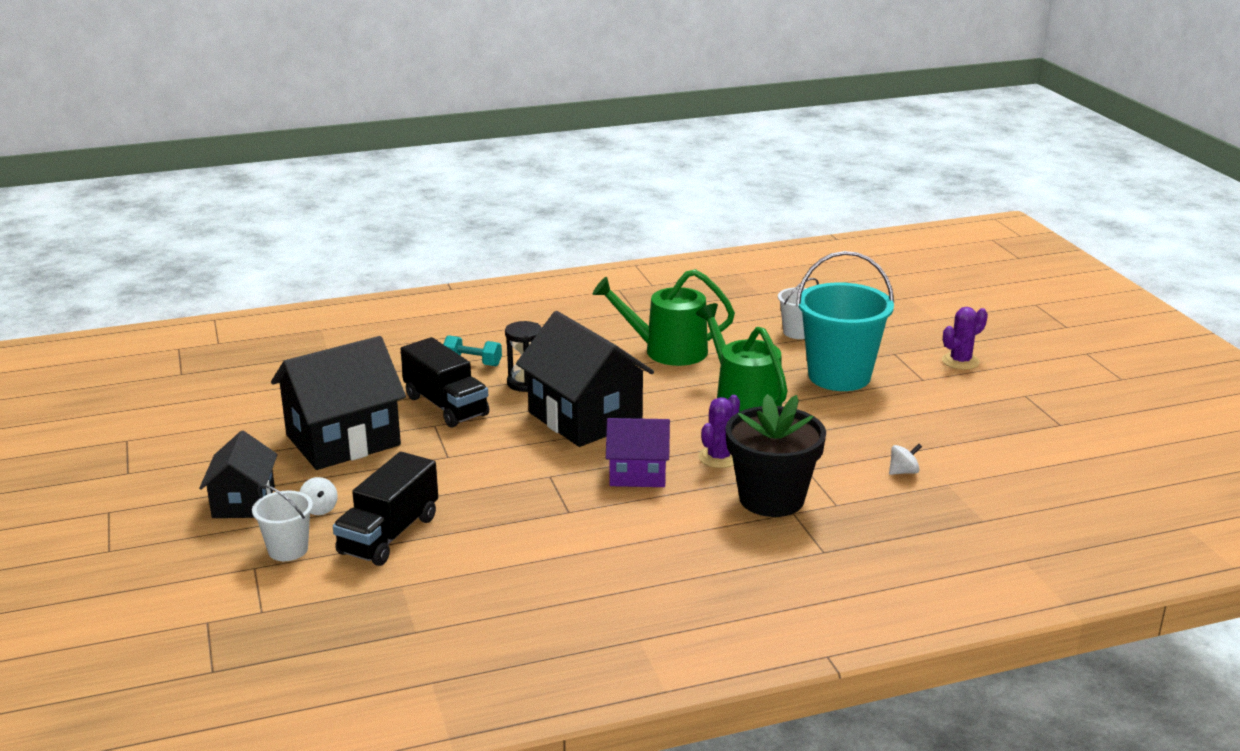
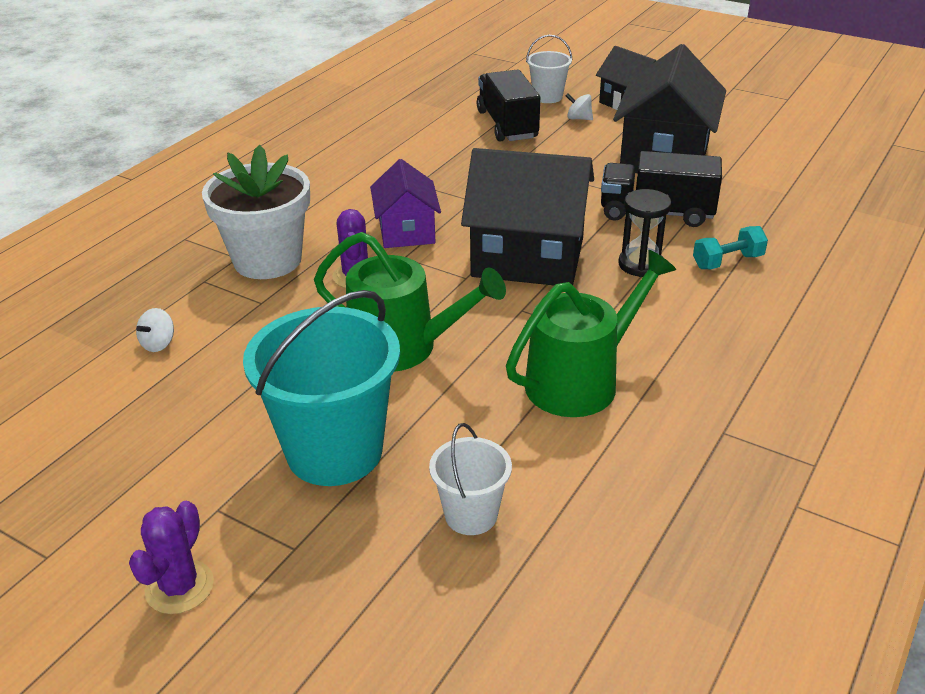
camera: 140 degrees right, 10 degrees up
purple house [606,418,670,487] -> purple house turned 60 degrees counterclockwise [370,159,441,248]
black flower pot [725,394,826,517] -> white flower pot [202,145,310,279]

